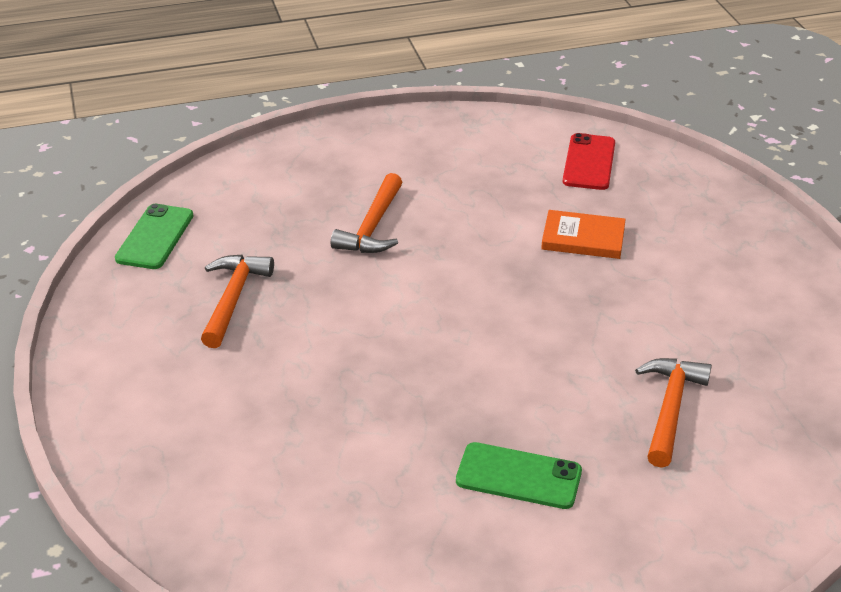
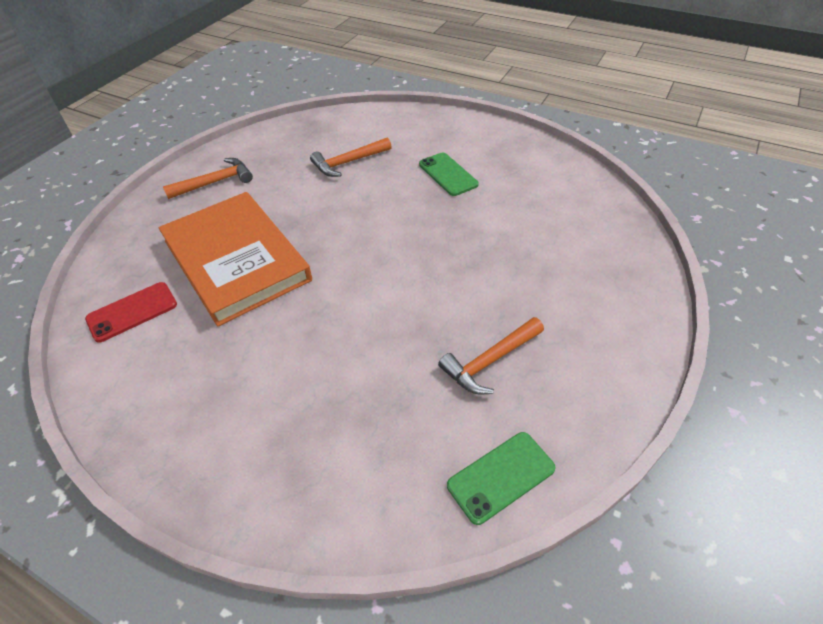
camera: 135 degrees left, 10 degrees up
orange hammer [331,173,402,253] -> orange hammer moved to [163,158,253,199]
orange book [541,210,626,259] -> orange book [158,192,312,326], size x2.34

